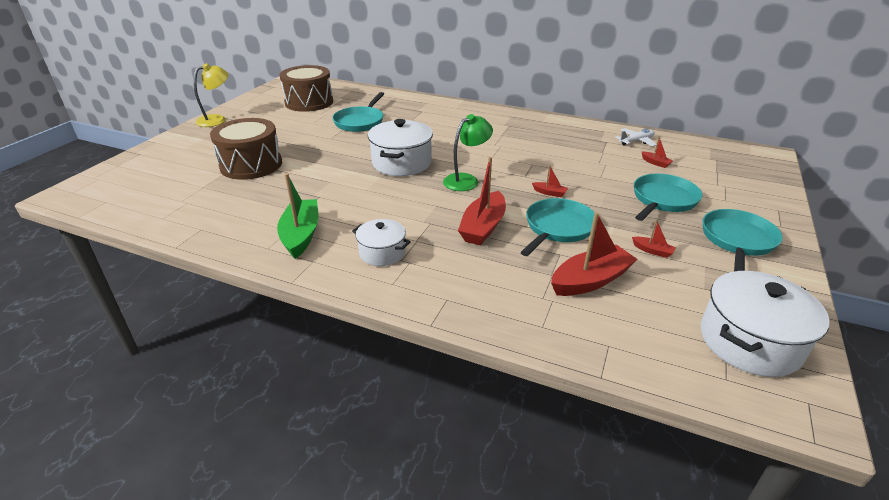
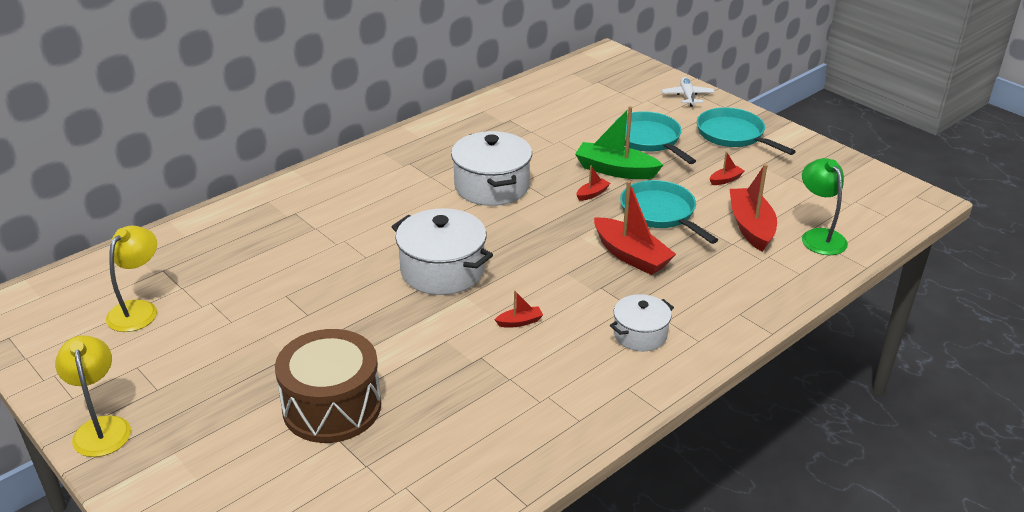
camera: 65 degrees left, 0 degrees up
green boat [277,173,319,259] -> green boat moved to [575,106,663,179]
brown drum [279,65,333,112] -> yellow lamp [106,226,157,332]
turquoise pan [332,92,384,132] -> none
green lamp [443,114,493,191] -> green lamp moved to [802,158,848,255]
white plane [615,128,656,146] -> white plane moved to [662,77,715,107]
red boat [642,136,673,168] -> red boat moved to [495,290,543,327]
white pot [701,271,830,377] -> white pot moved to [451,131,532,206]

